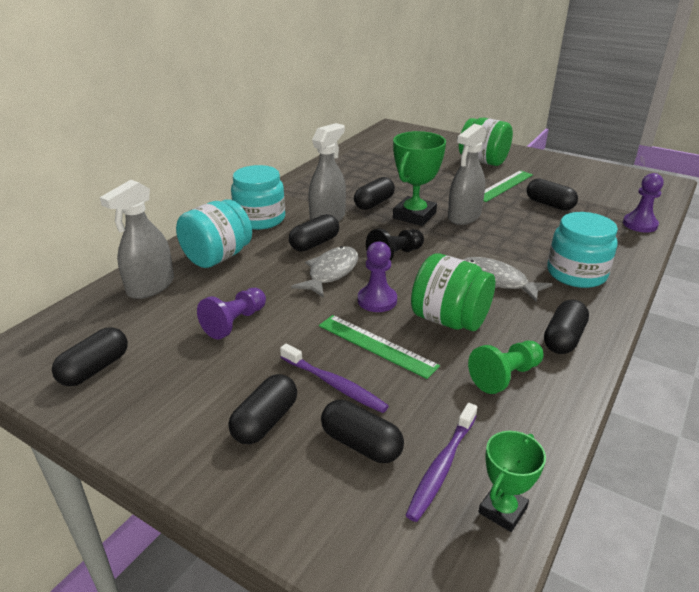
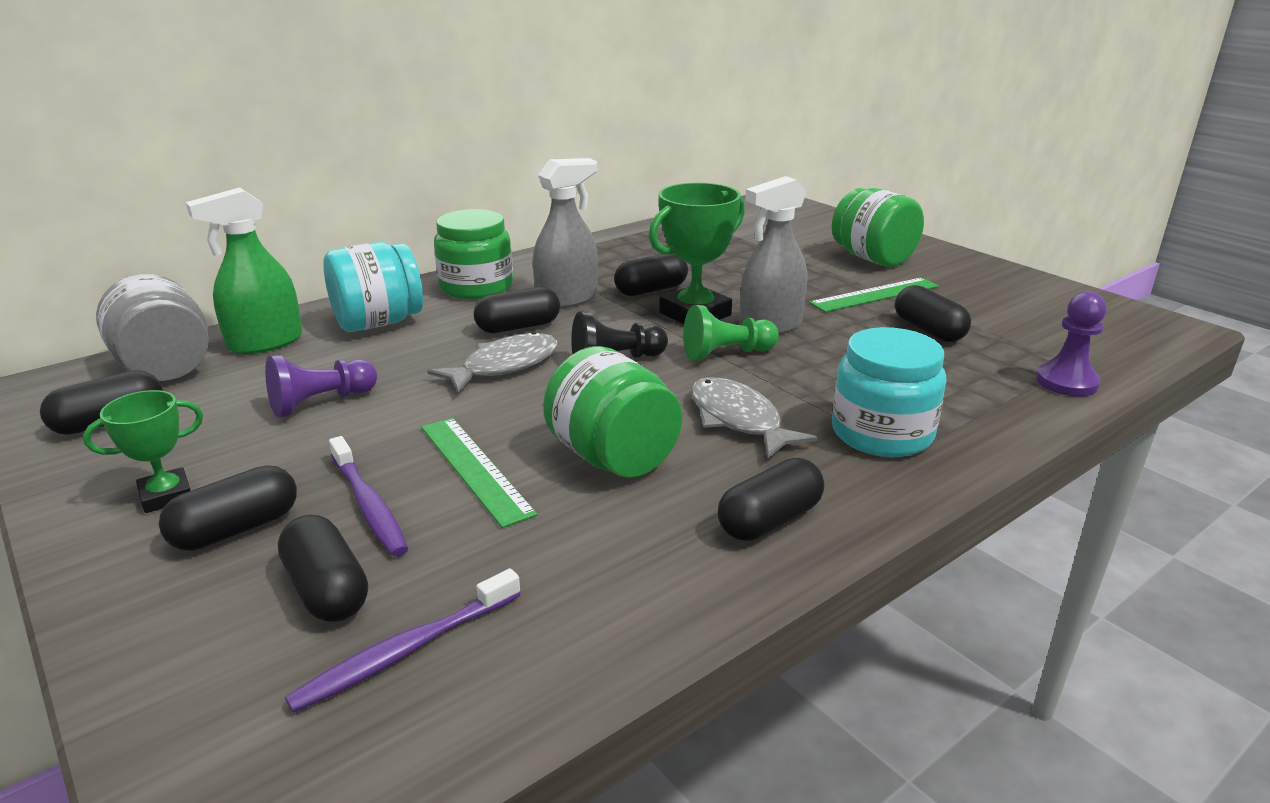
camera: 20 degrees right, 5 degrees down
grey spray bottle [100,180,174,299] -> green spray bottle [186,187,302,354]
turquoise jar [231,165,285,230] -> green jar [434,209,513,299]
purple pawn [358,241,397,312] -> none
green pawn [468,341,543,394] -> green pawn moved to [683,305,779,361]
green trophy [478,431,546,532] -> green trophy moved to [83,390,203,513]
none -> grey jar [96,274,208,381]

